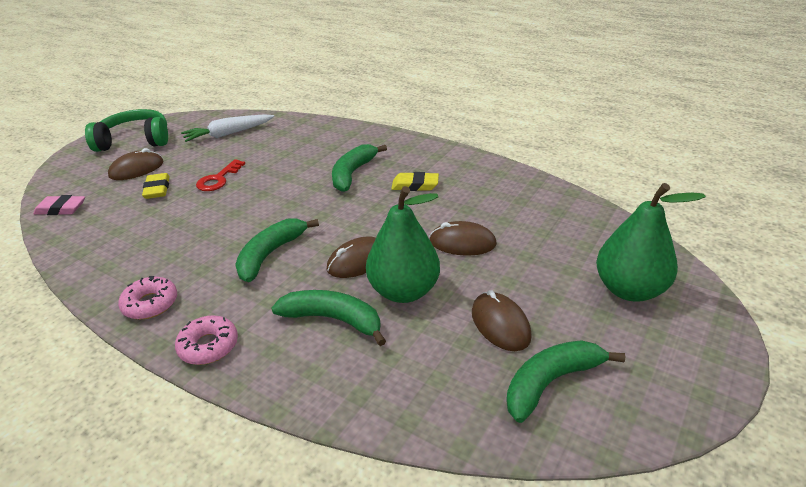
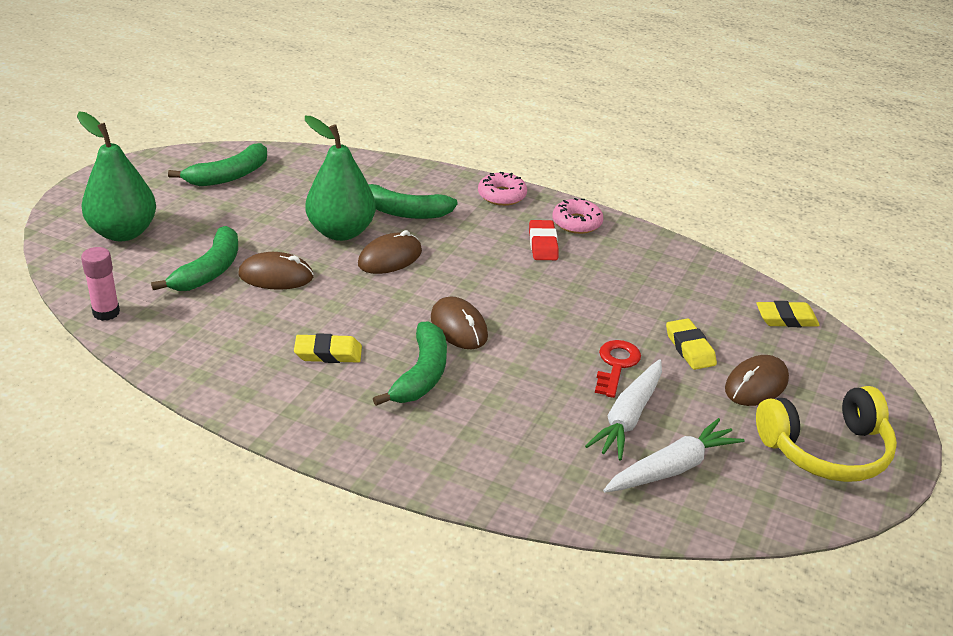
camera: 170 degrees right, 0 degrees up
pink eraser [33,195,85,215] -> yellow eraser [756,301,820,327]
green headphones [85,109,168,152] -> yellow headphones [756,386,897,482]
green banana [235,219,319,282] -> green banana moved to [151,226,238,291]
brown mouse [472,290,532,351] -> brown mouse moved to [431,297,488,349]
none -> pink glue stick [81,247,120,321]
none -> red eraser [529,220,559,260]
none -> white carrot [585,359,662,460]

